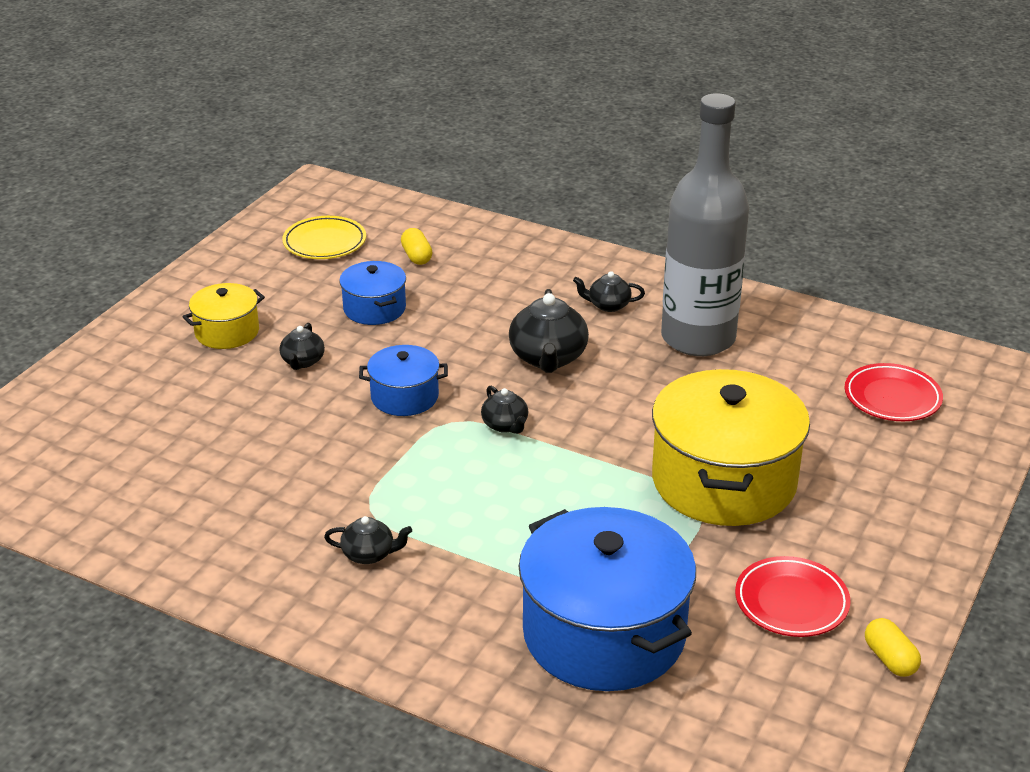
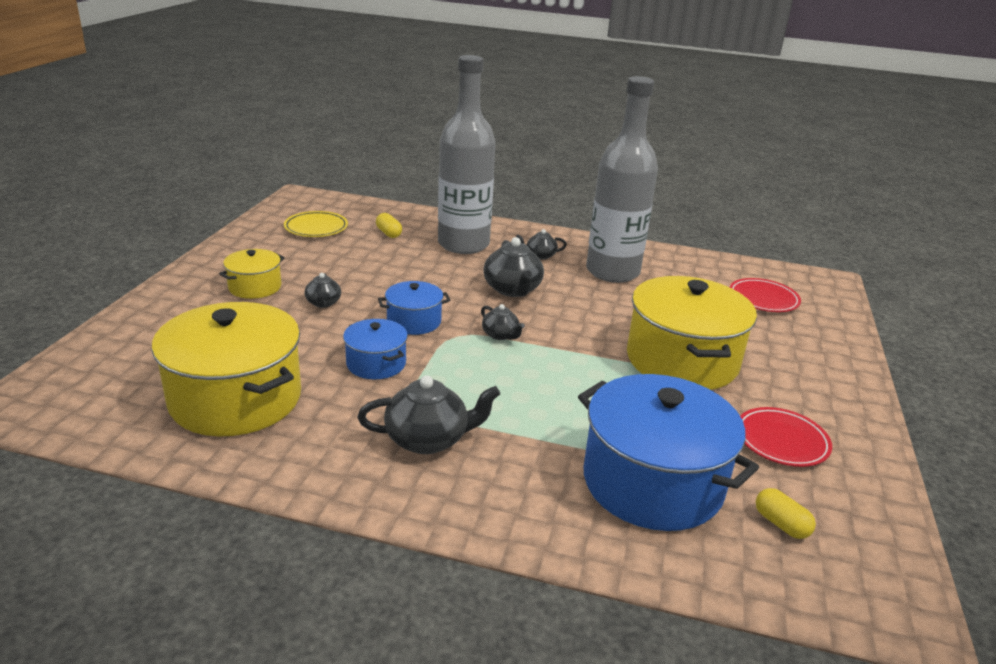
camera: 15 degrees left, 5 degrees down
black teapot [324,516,412,564] -> black teapot [357,375,500,454], size x1.78
blue pot [339,261,406,325] -> blue pot moved to [343,319,408,379]
yellow capsule [865,618,921,677] -> yellow capsule moved to [756,488,816,539]
none -> yellow pot [152,302,301,436]
none -> grey bottle [438,55,495,254]

